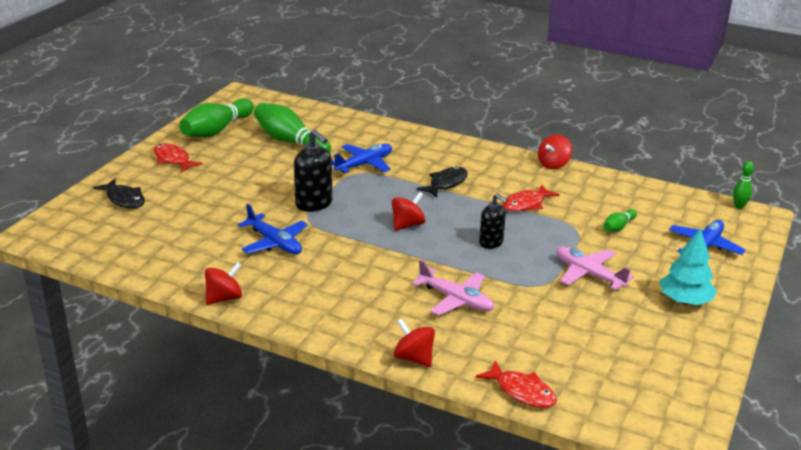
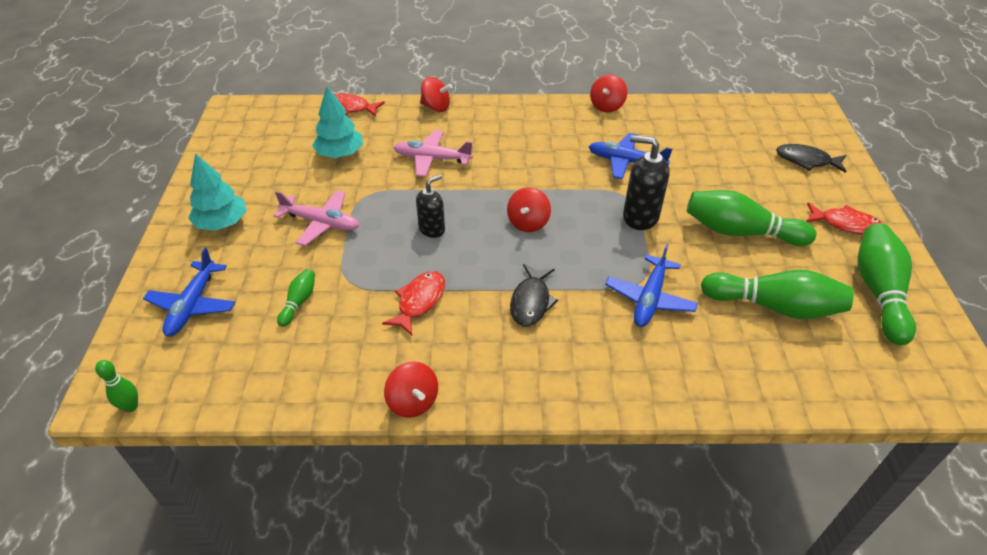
camera: 155 degrees right, 15 degrees up
black soap dispenser [479,193,508,249] -> black soap dispenser turned 120 degrees clockwise [416,175,445,238]
red spinning top [538,135,572,169] -> red spinning top turned 135 degrees clockwise [384,361,438,418]
none -> turquoise tree [312,86,363,158]
none -> green bowling pin [687,190,816,246]

